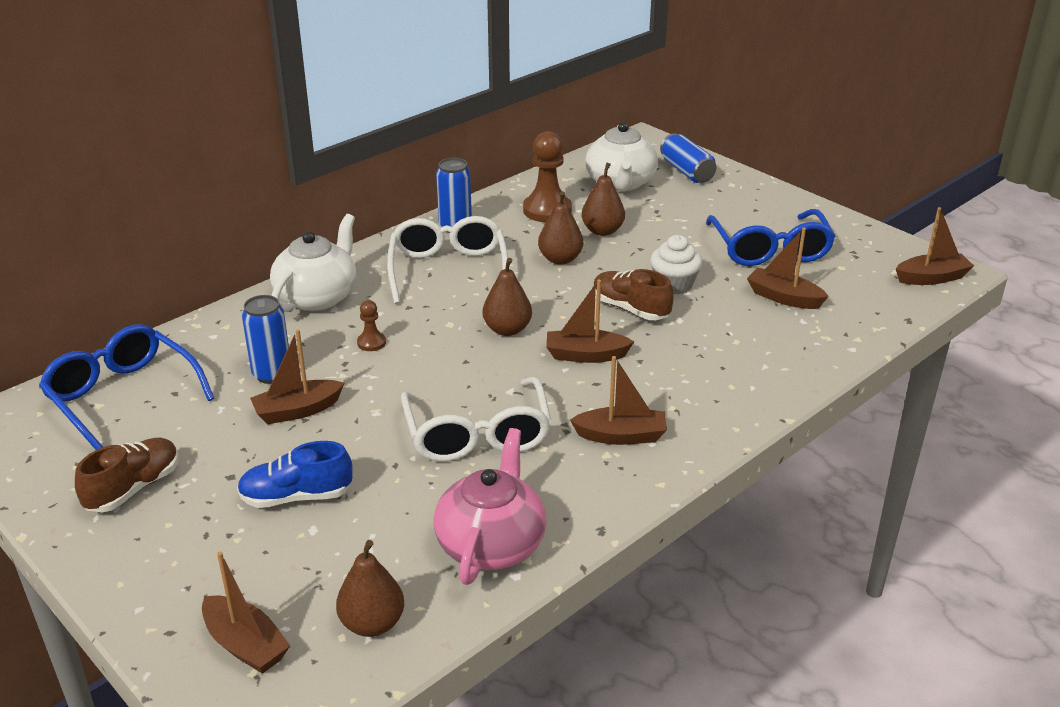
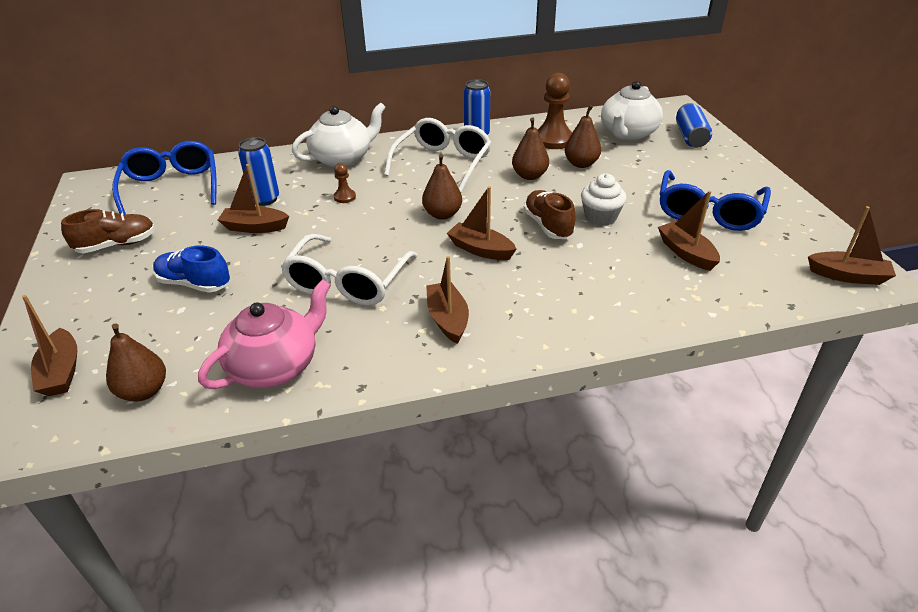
camera: 30 degrees right, 5 degrees up
brown boat [570,356,667,445] -> brown boat turned 135 degrees counterclockwise [426,256,469,344]

